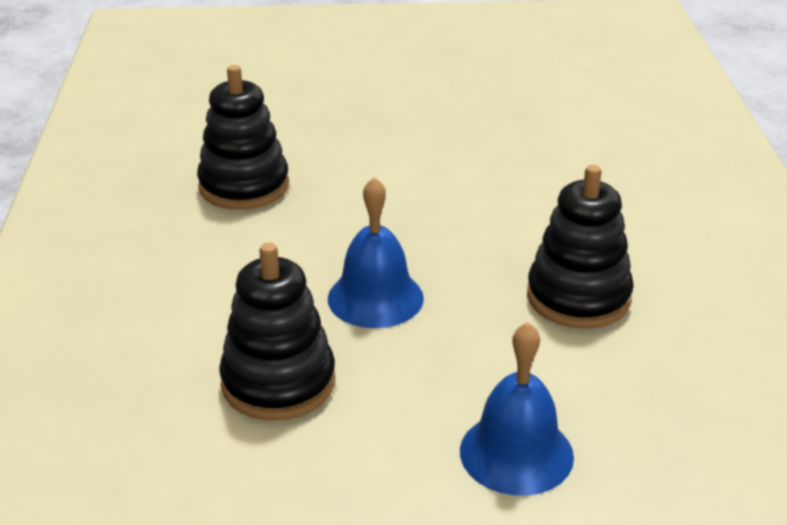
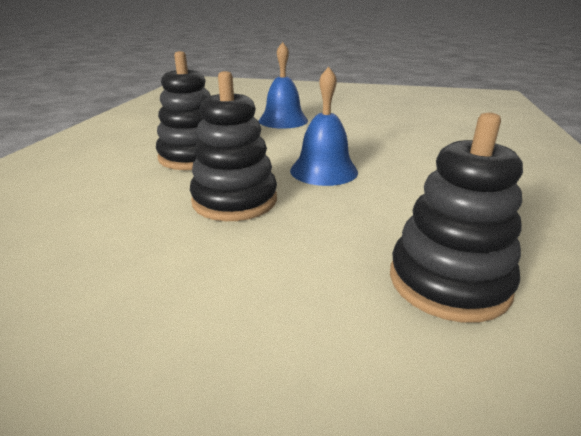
camera: 165 degrees left, 5 degrees down
black stacking toy [219,243,335,421] -> black stacking toy moved to [190,71,277,221]

